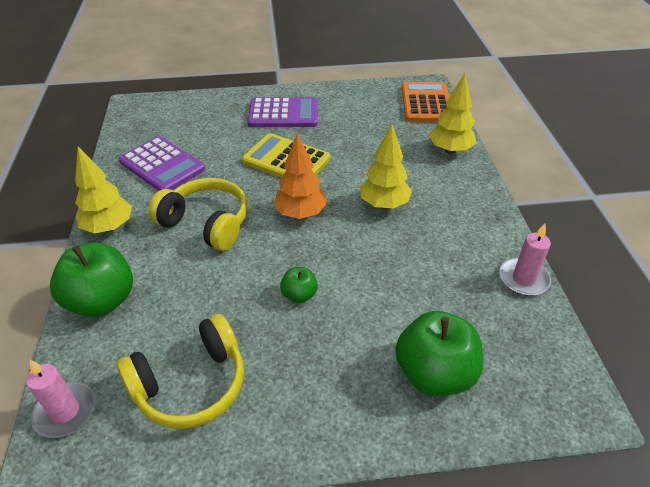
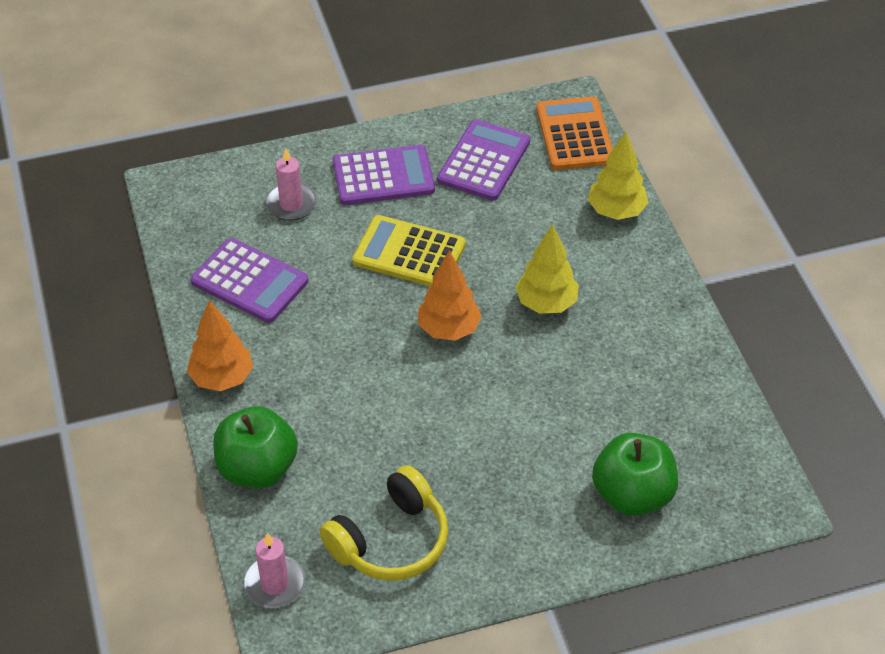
camera: 10 degrees left, 5 degrees up
yellow tree [75,147,132,233] -> orange tree [187,300,253,391]
yellow headphones [148,178,248,251] -> none
green apple [280,267,318,303] -> none
pink candle [499,224,551,296] -> pink candle moved to [266,148,317,220]
none -> purple calculator [437,119,530,201]

